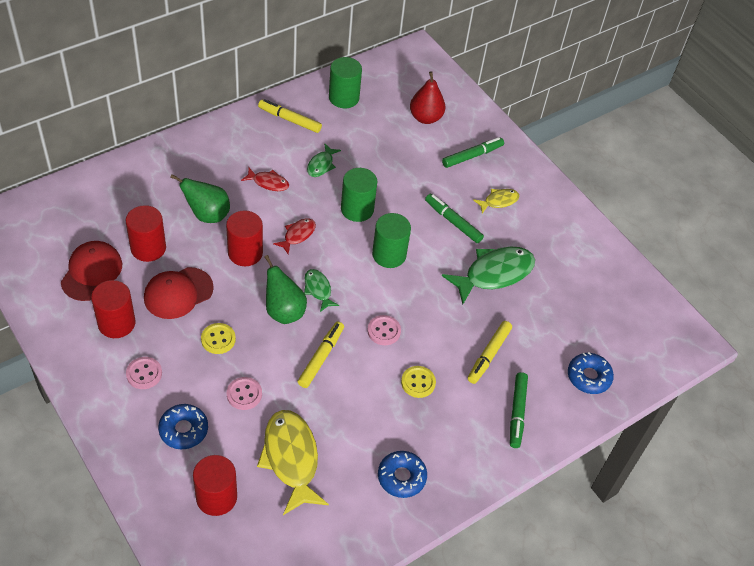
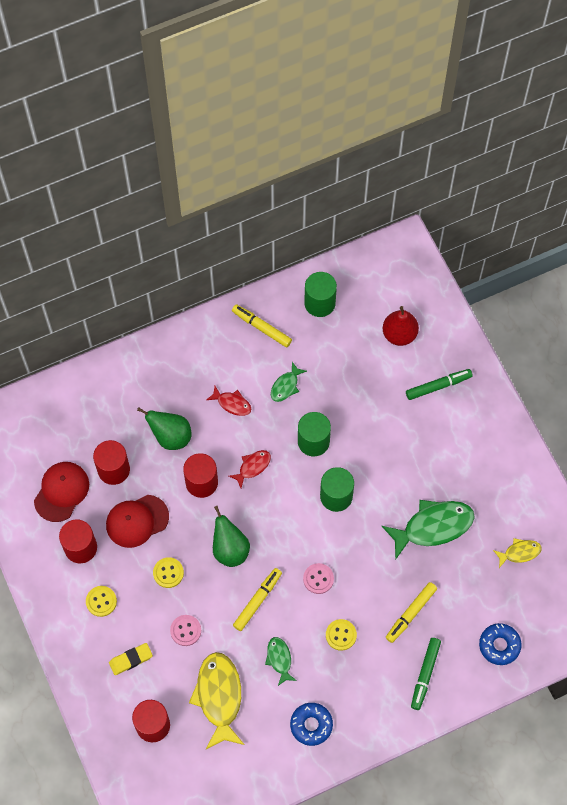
camera: 15 degrees right, 15 degrees up
pink button [126,357,162,389] -> yellow button [86,586,117,617]
blue donut [158,404,208,449] -> yellow eraser [109,643,153,675]
green fish [304,269,339,312] -> green fish moved to [265,637,297,686]
green marker [425,194,484,243] -> none
yellow fish [473,189,519,213] -> yellow fish moved to [493,538,542,568]

